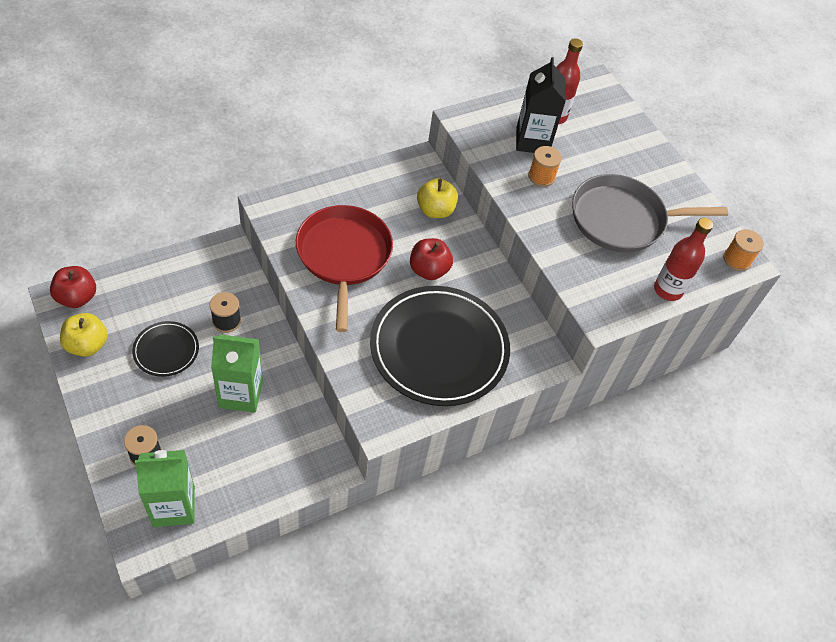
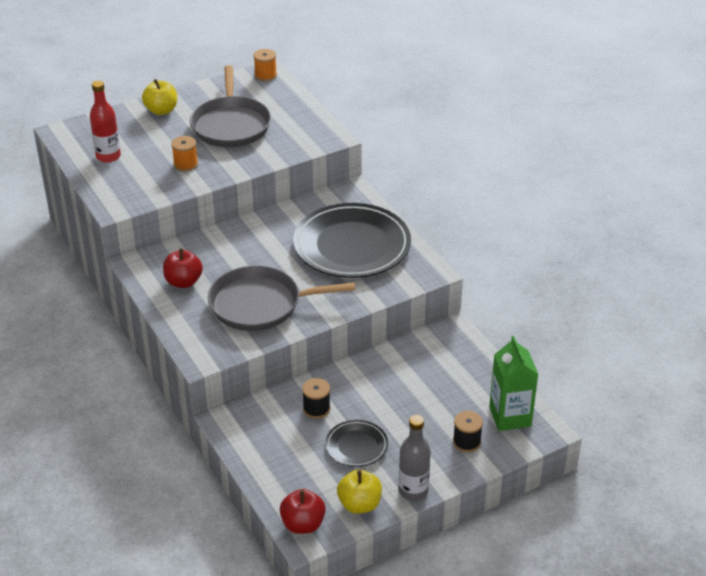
camera: 85 degrees left, 15 degrees down
green carton [211,334,263,413] -> none
red pan [296,205,393,332] -> grey pan [208,266,355,331]
red apple [410,238,453,280] -> red apple moved to [163,248,203,288]
yellow apple [417,178,458,218] -> yellow apple moved to [142,79,177,115]
black carton [516,57,566,153] -> none
red bottle [654,218,713,301] -> none
none -> grey bottle [399,415,431,501]

